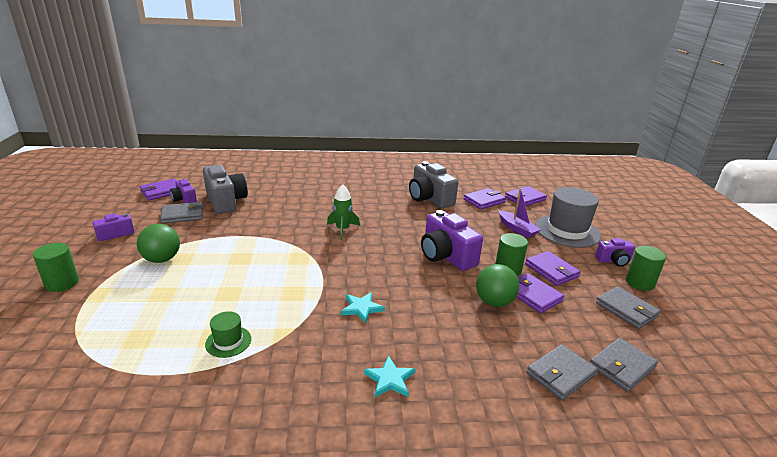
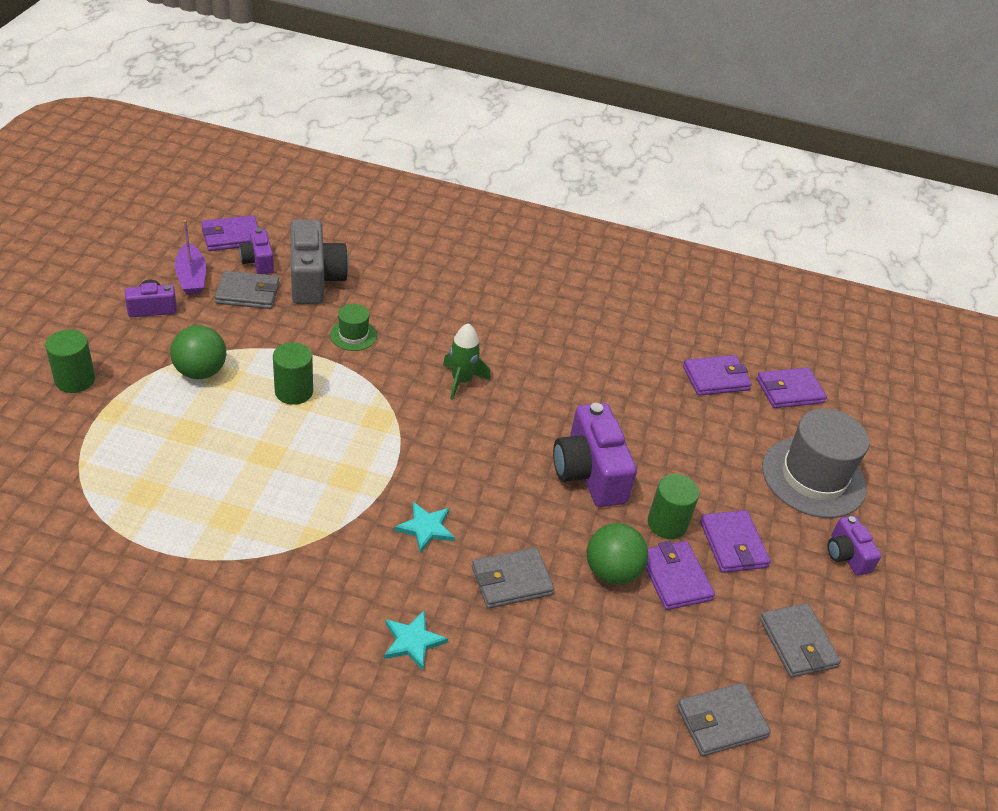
camera: 15 degrees right, 15 degrees up
green hat [205,311,251,358] -> green hat moved to [330,304,377,351]
grey camera [409,161,458,208] -> none
purple boat [499,188,541,238] -> purple boat moved to [175,220,206,295]
grey wallet [527,344,598,400] -> grey wallet moved to [472,547,554,609]
purple camera [595,238,635,267] -> purple camera turned 60 degrees clockwise [827,516,882,576]
green cylinder [626,246,666,291] -> green cylinder moved to [273,342,313,405]

